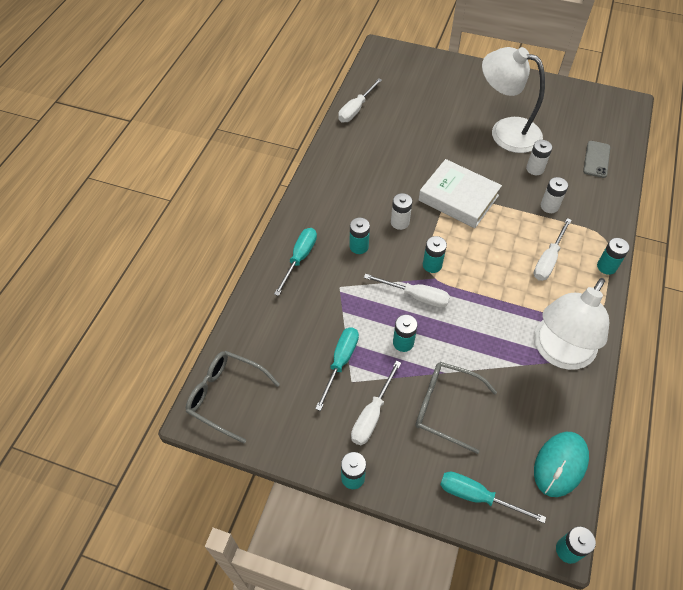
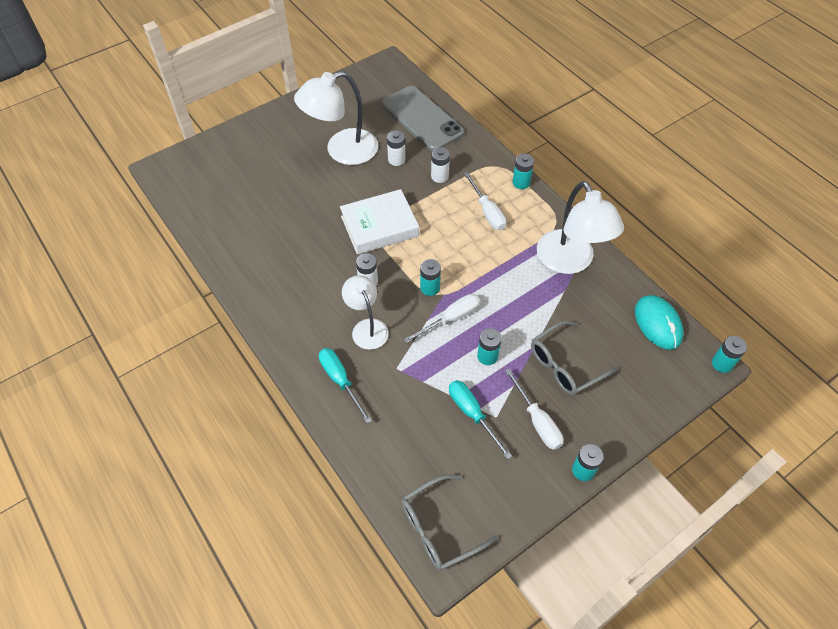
camera: 55 degrees left, 0 degrees up
white screwdriver [338,78,382,122] -> none
turquoise battery [349,217,370,254] -> white lamp [342,275,389,350]
turquoise screwdriver [440,471,546,523] -> none
grey phone [583,141,610,178] -> grey phone [382,86,464,151], size x1.99

